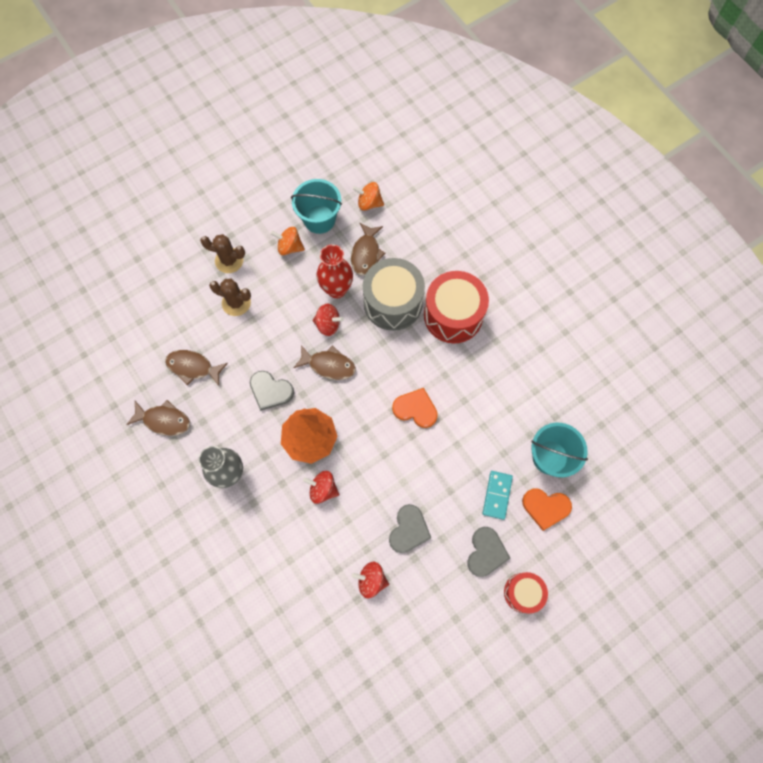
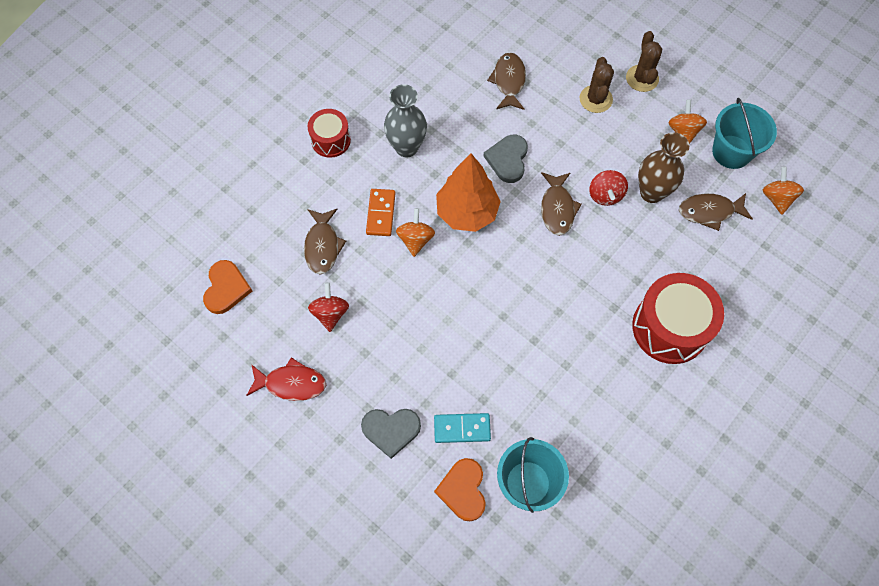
camera: 75 degrees right, 5 degrees down
brown fish [126,400,190,436] -> brown fish moved to [304,209,346,275]
red spinning top [303,471,339,504] -> orange spinning top [396,208,435,257]
red vase [316,244,353,299] -> brown vase [638,133,689,203]
grey drum [363,258,425,331] -> none
grey heart [389,504,431,553] -> none
orange heart [392,388,438,428] -> orange heart moved to [203,260,252,314]
red drum [504,572,548,614] -> red drum moved to [307,109,351,158]
none -> red fish [246,357,326,401]
none -> orange domino [366,189,396,236]

